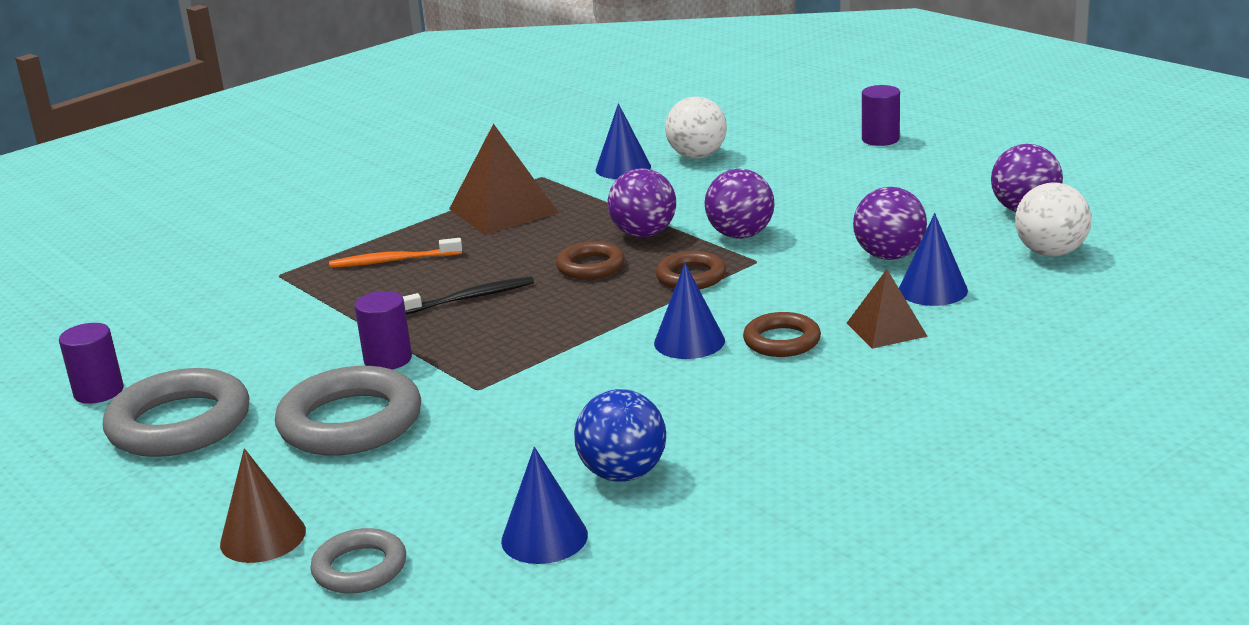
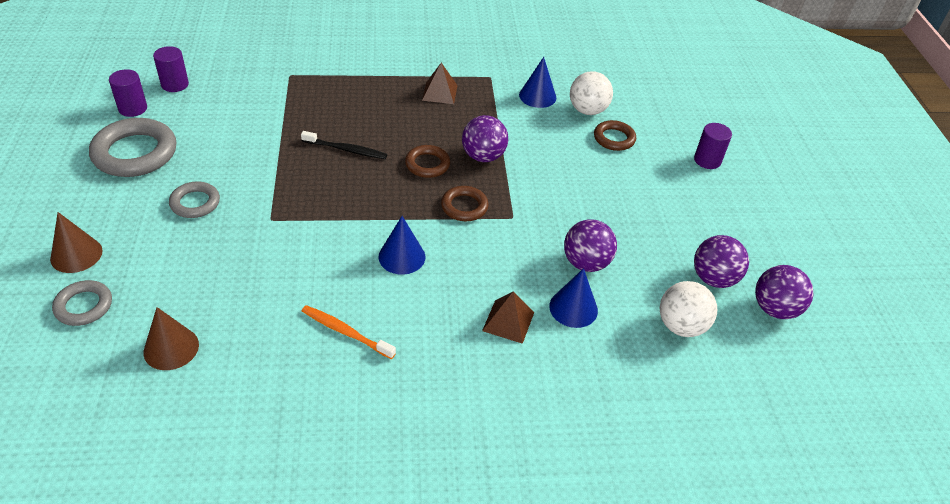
camera: 30 degrees right, 20 degrees up
grey ring [275,366,421,456] -> grey ring [169,181,220,218], size x0.56
orange toothbrush [329,238,462,268] -> orange toothbrush moved to [302,305,396,359]
purple cylinder [354,291,412,369] -> purple cylinder moved to [153,46,189,92]
brown pyramid [449,123,559,235] -> brown pyramid [422,63,458,104], size x0.60
blue cone [501,447,588,564] -> brown cone [144,307,199,370]
blue ball [574,389,666,482] -> none
purple ball [704,169,775,239] -> purple ball moved to [755,265,813,319]
brown ring [743,312,821,357] -> brown ring moved to [594,120,636,151]

